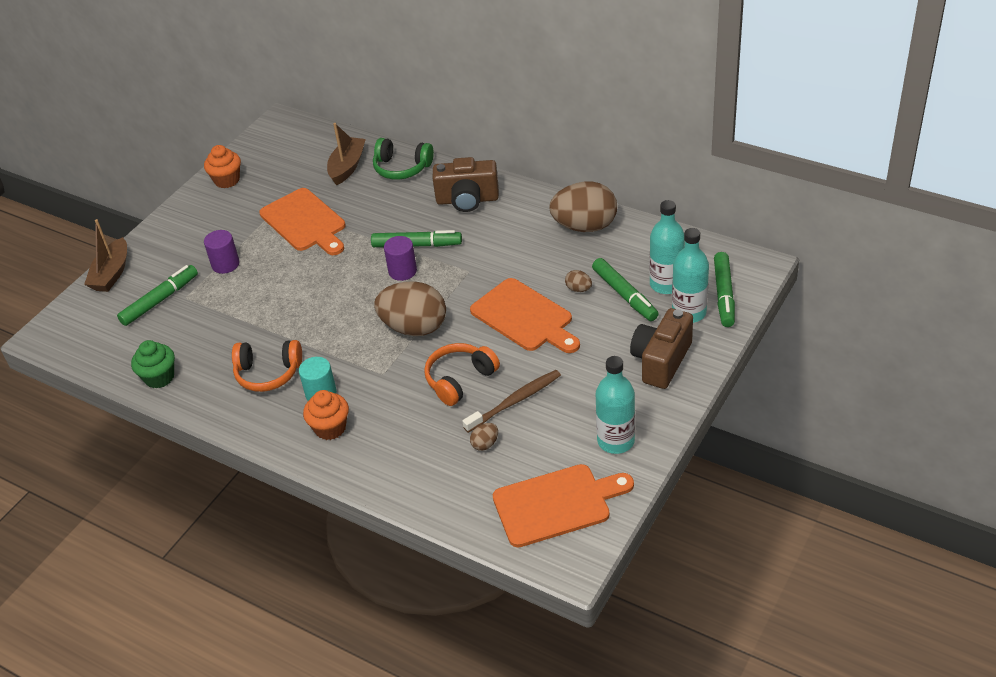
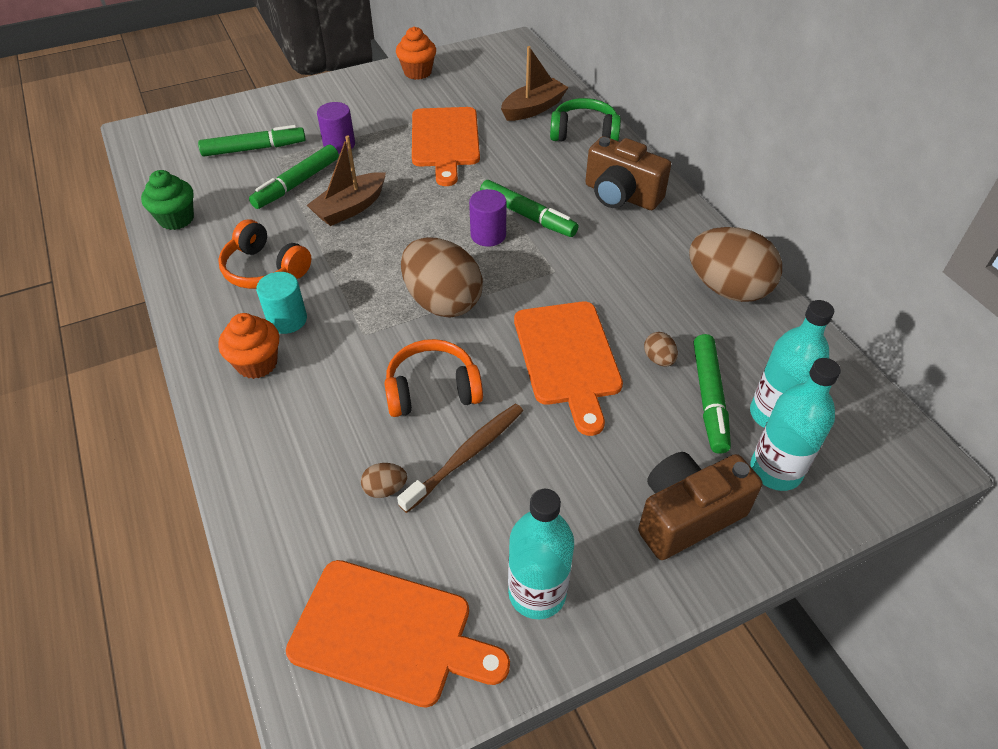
camera: 30 degrees right, 5 degrees up
brown boat [84,219,127,292] -> brown boat moved to [307,135,386,226]
green headphones [373,138,434,180] -> green headphones turned 135 degrees clockwise [550,98,621,142]
brown toothbrush [462,370,561,433] -> brown toothbrush turned 45 degrees counterclockwise [397,404,523,513]
green marker [714,252,735,327] -> green marker moved to [249,145,339,209]

